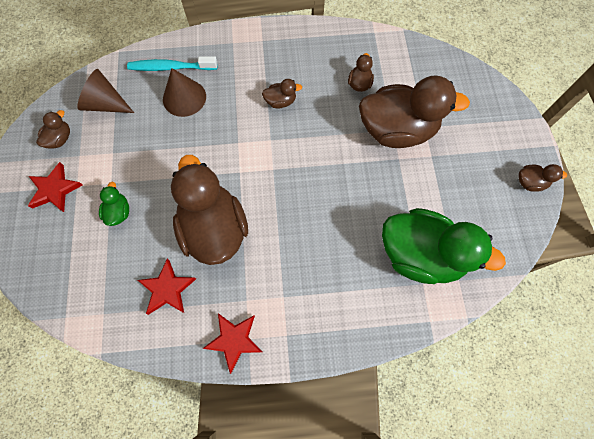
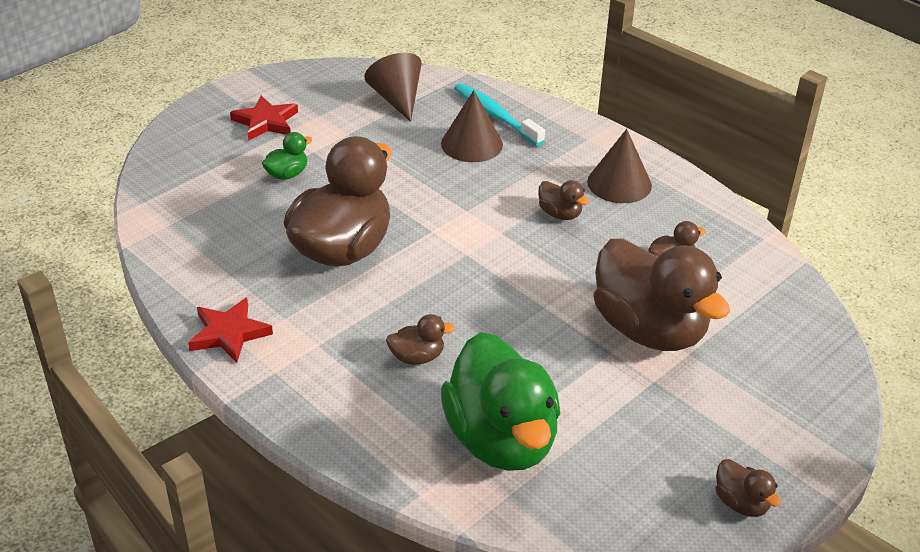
camera: 50 degrees right, 30 degrees down
brown duck [36,110,70,149] -> brown duck moved to [386,314,455,365]
red star [138,259,196,315] -> none
none -> brown cone [587,129,652,203]

